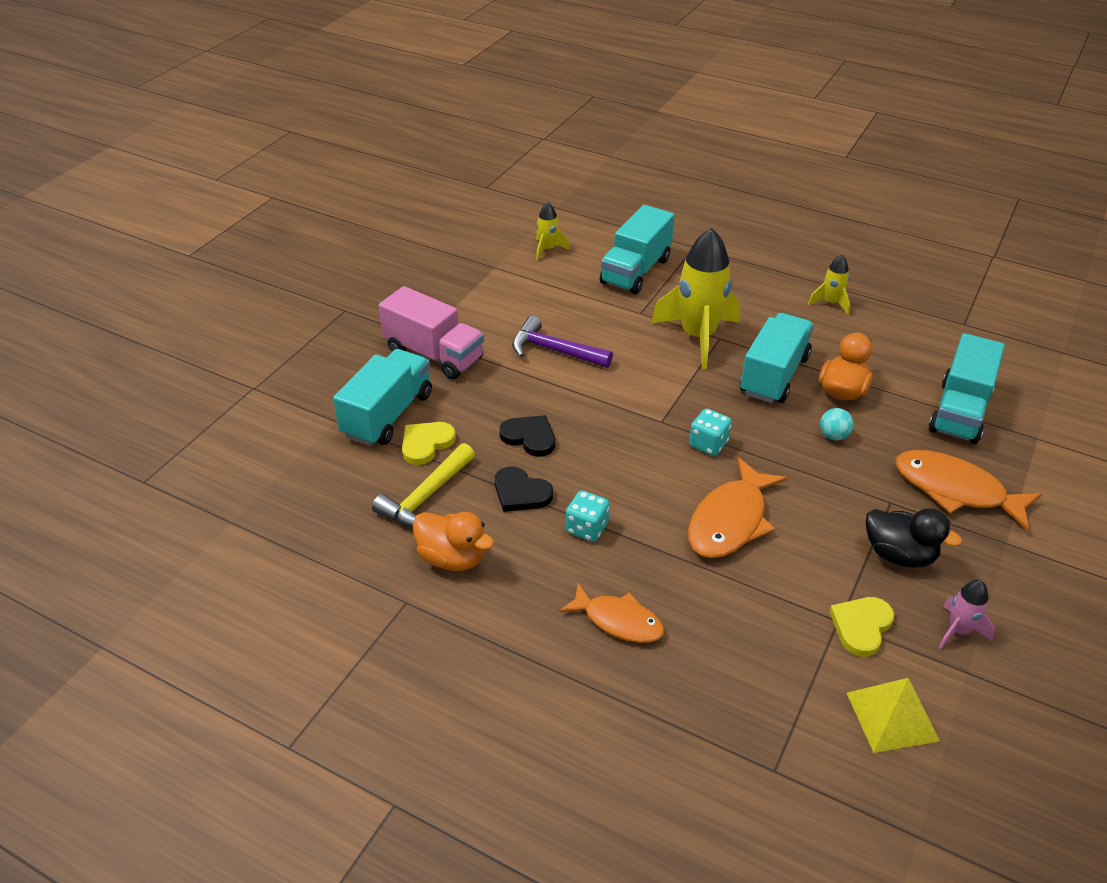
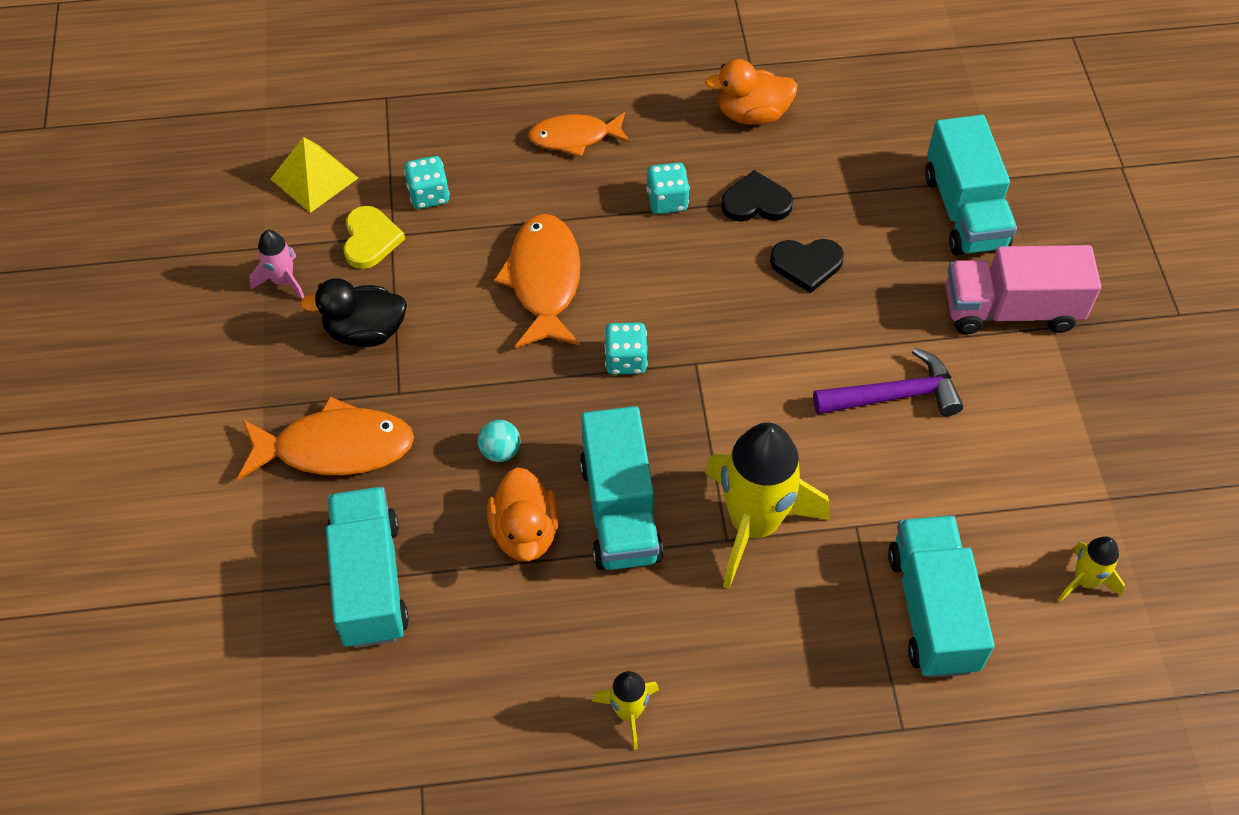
camera: 145 degrees right, 15 degrees up
yellow hammer [372,443,475,528] -> none
yellow heart [402,422,456,465] -> none
none -> turquoise dice [404,156,450,209]

